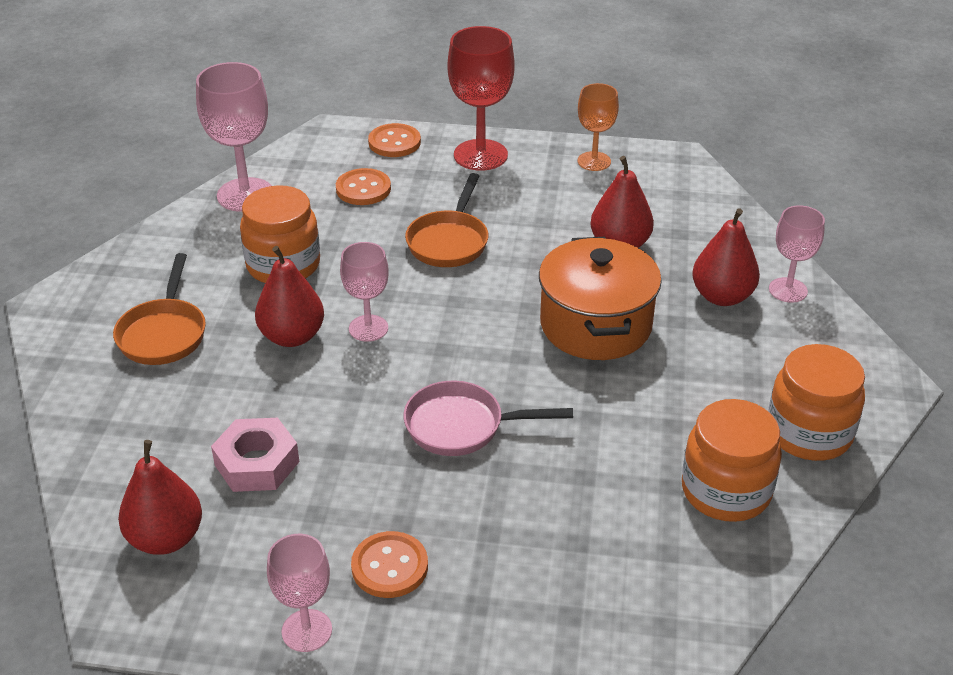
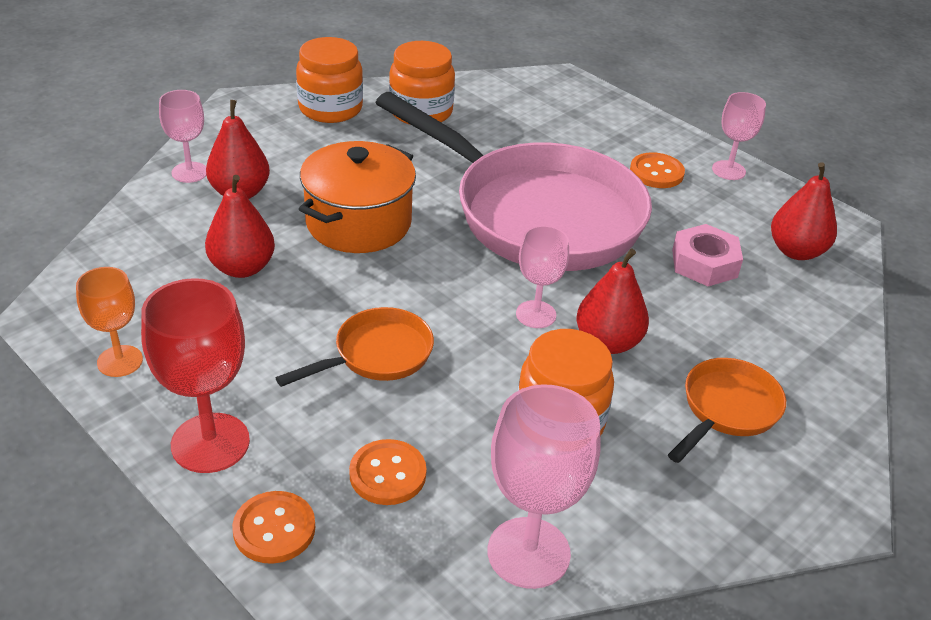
camera: 145 degrees left, 0 degrees up
pink pan [403,380,573,456] -> pink pan [375,92,652,271], size x2.30

